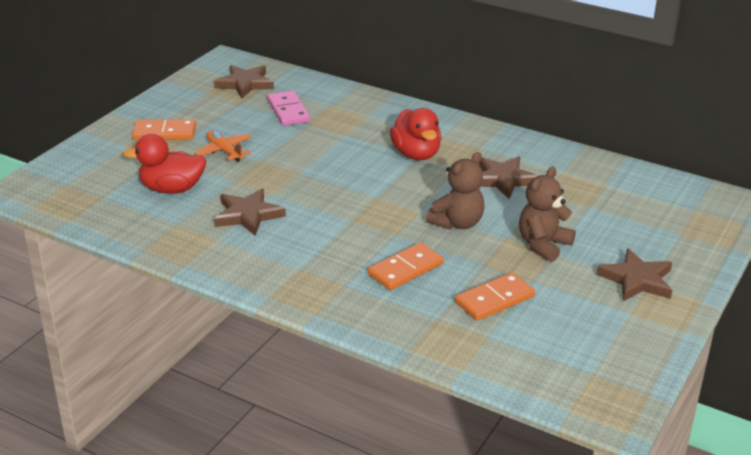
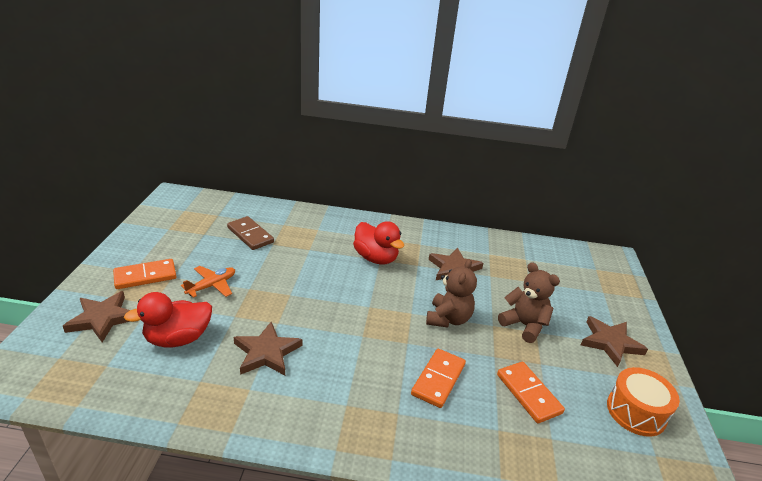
camera: 25 degrees left, 0 degrees up
orange plane [194,131,252,162] -> orange plane turned 105 degrees clockwise [181,266,235,298]
brown star [214,65,274,98] -> brown star moved to [63,291,130,342]
pink domino [267,90,310,126] -> brown domino [227,216,274,250]
orange domino [455,273,535,321] -> orange domino turned 60 degrees counterclockwise [497,362,565,423]
brown teddy bear [519,167,576,262] -> brown teddy bear turned 120 degrees clockwise [498,262,560,343]
none -> orange drum [607,367,680,437]

